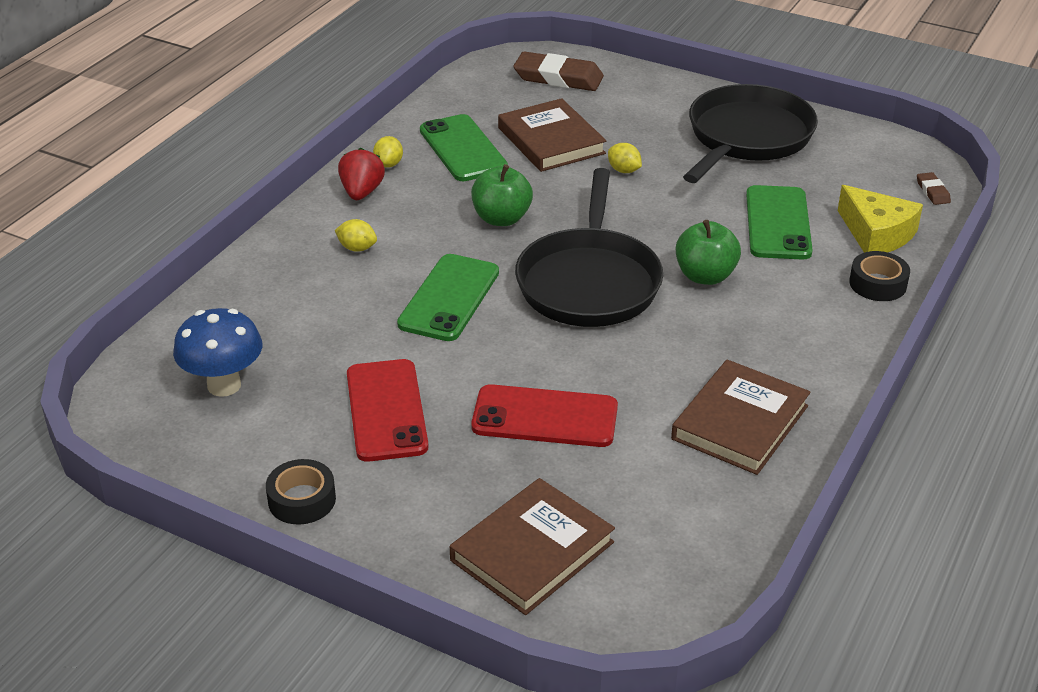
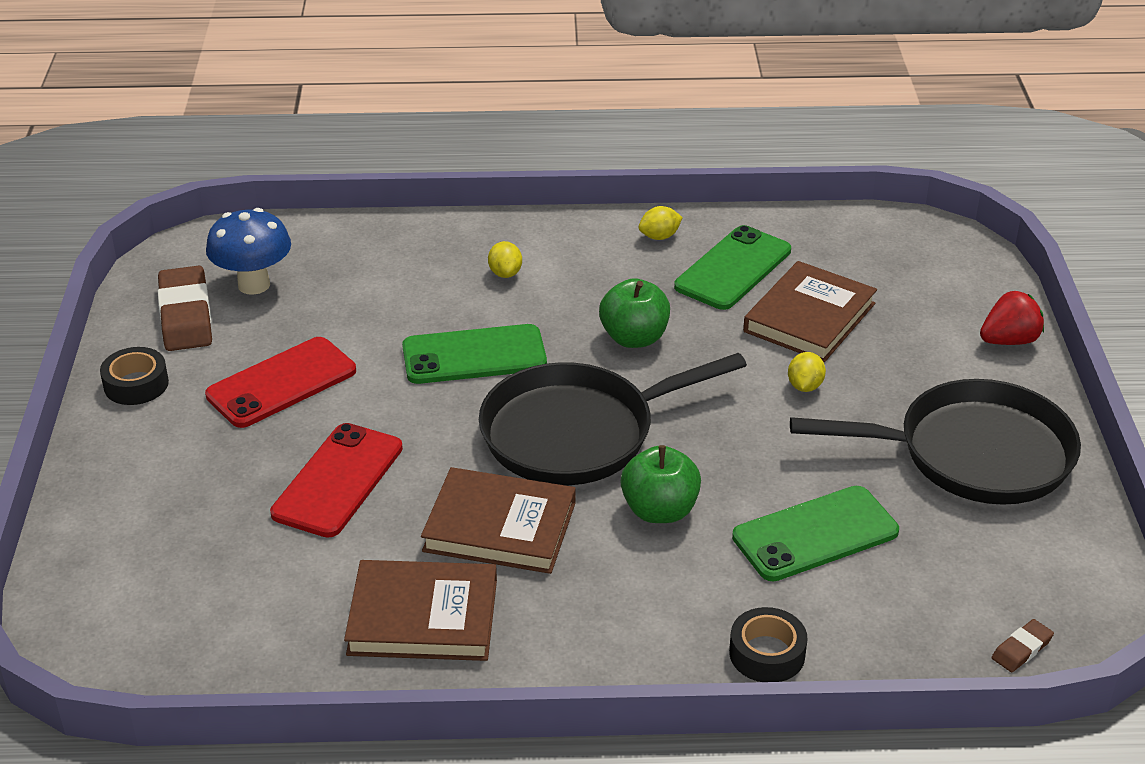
camera: 60 degrees right, 0 degrees up
red strawberry [338,148,385,200] -> red strawberry moved to [980,291,1044,345]
brown book [450,478,615,615] -> brown book moved to [421,467,576,574]
red phone [471,384,618,447] -> red phone turned 45 degrees clockwise [270,423,403,538]
brown eraser [513,51,604,91] -> brown eraser moved to [158,266,212,351]
yellow cheese [838,185,923,253] -> none

